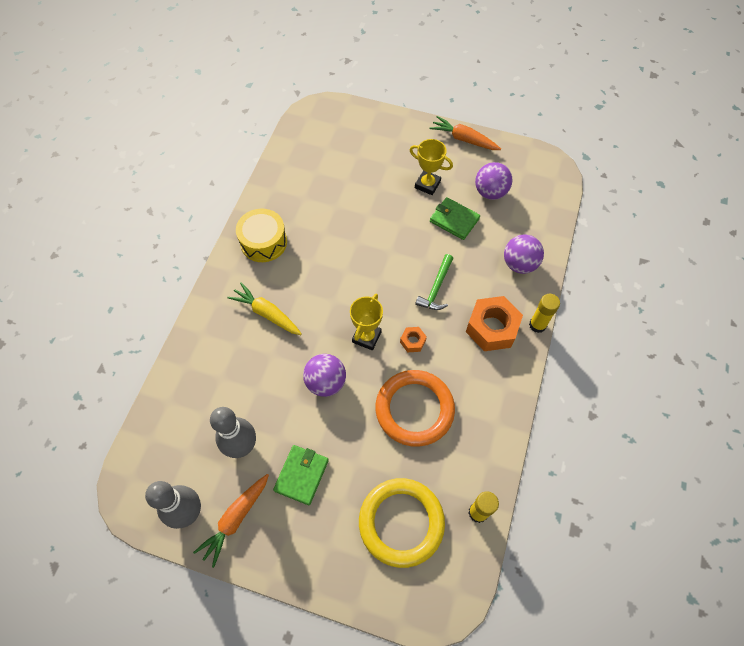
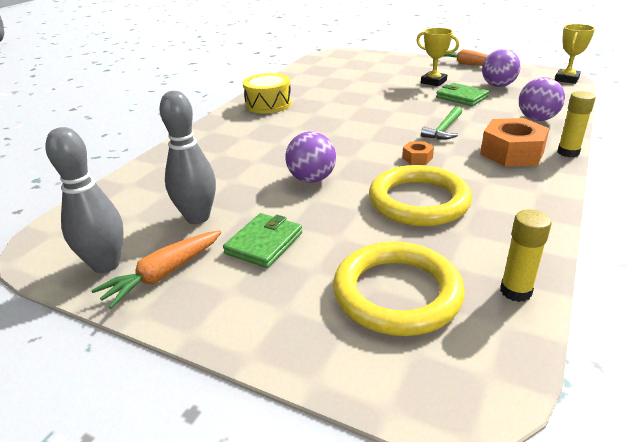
camera: 10 degrees right, 30 degrees down
yellow carrot [227,282,302,335] -> none
yellow trophy [350,293,383,350] -> yellow trophy moved to [555,24,595,84]
orange ring [375,370,455,447] -> yellow ring [369,165,472,226]

